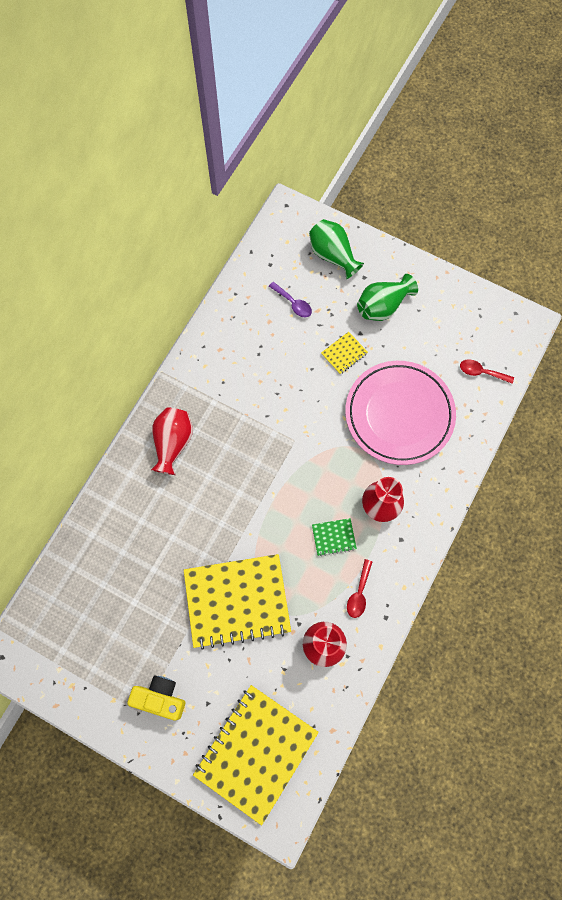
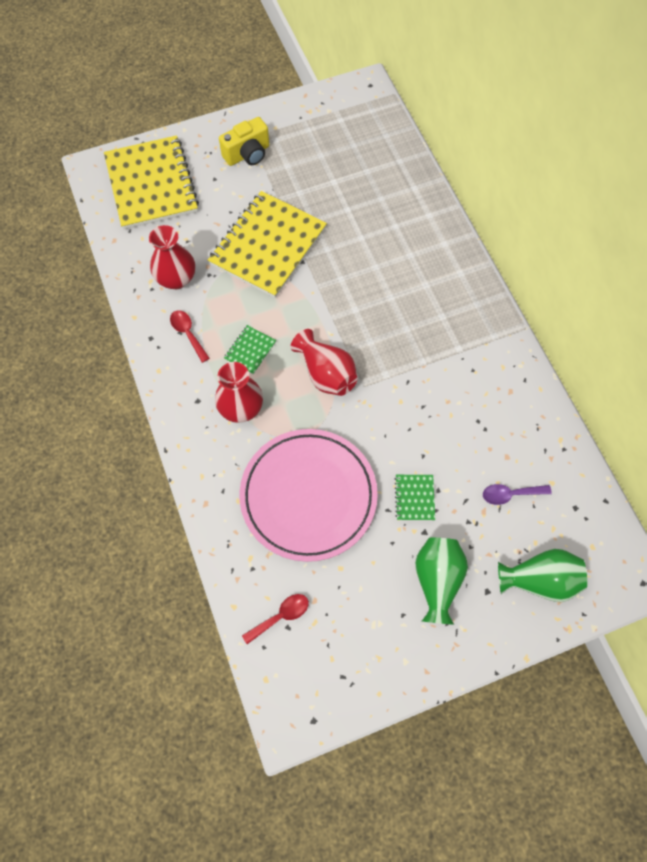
camera: 130 degrees right, 5 degrees down
red vase [151,407,193,475] -> red vase moved to [291,329,358,396]
yellow notebook [321,332,368,374] -> green notebook [395,475,435,521]

